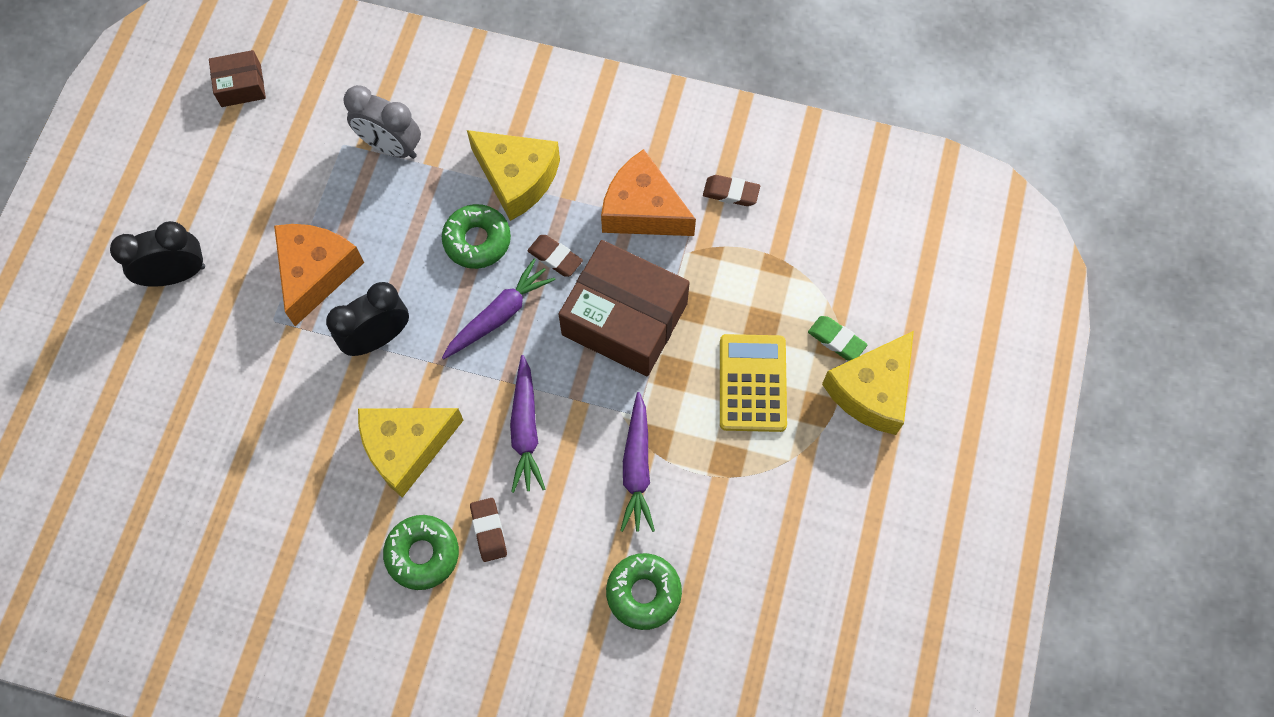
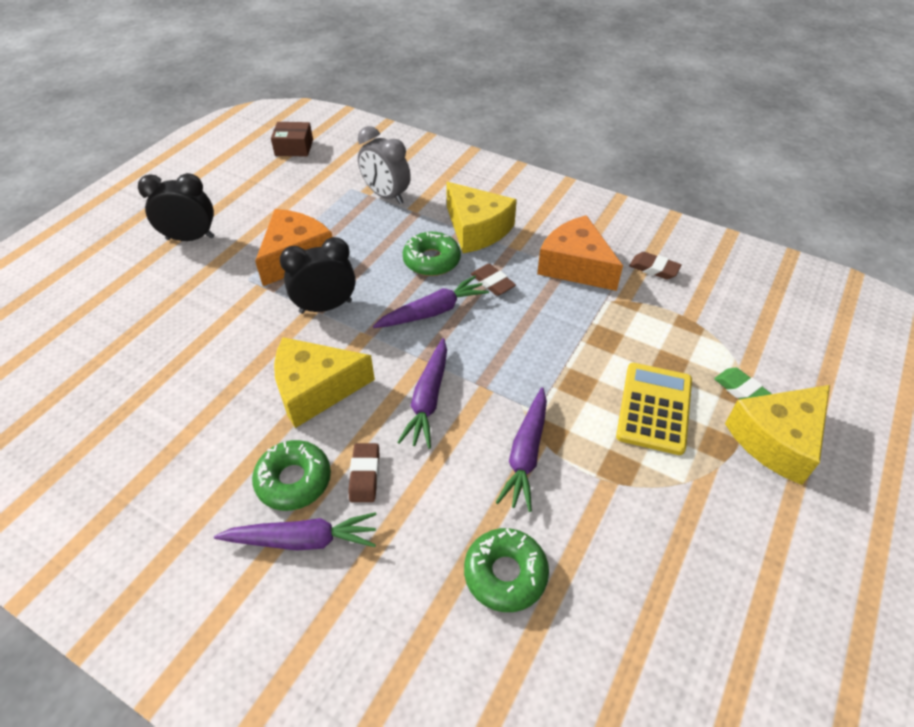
camera: 15 degrees right, 20 degrees down
brown box [559,240,690,376] -> none
none -> purple carrot [214,512,377,551]

